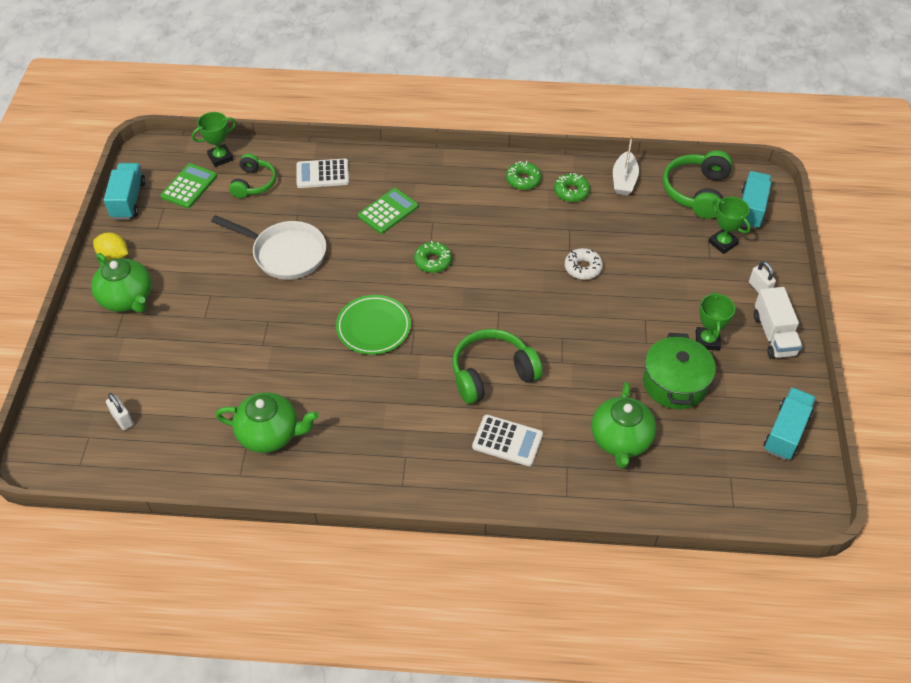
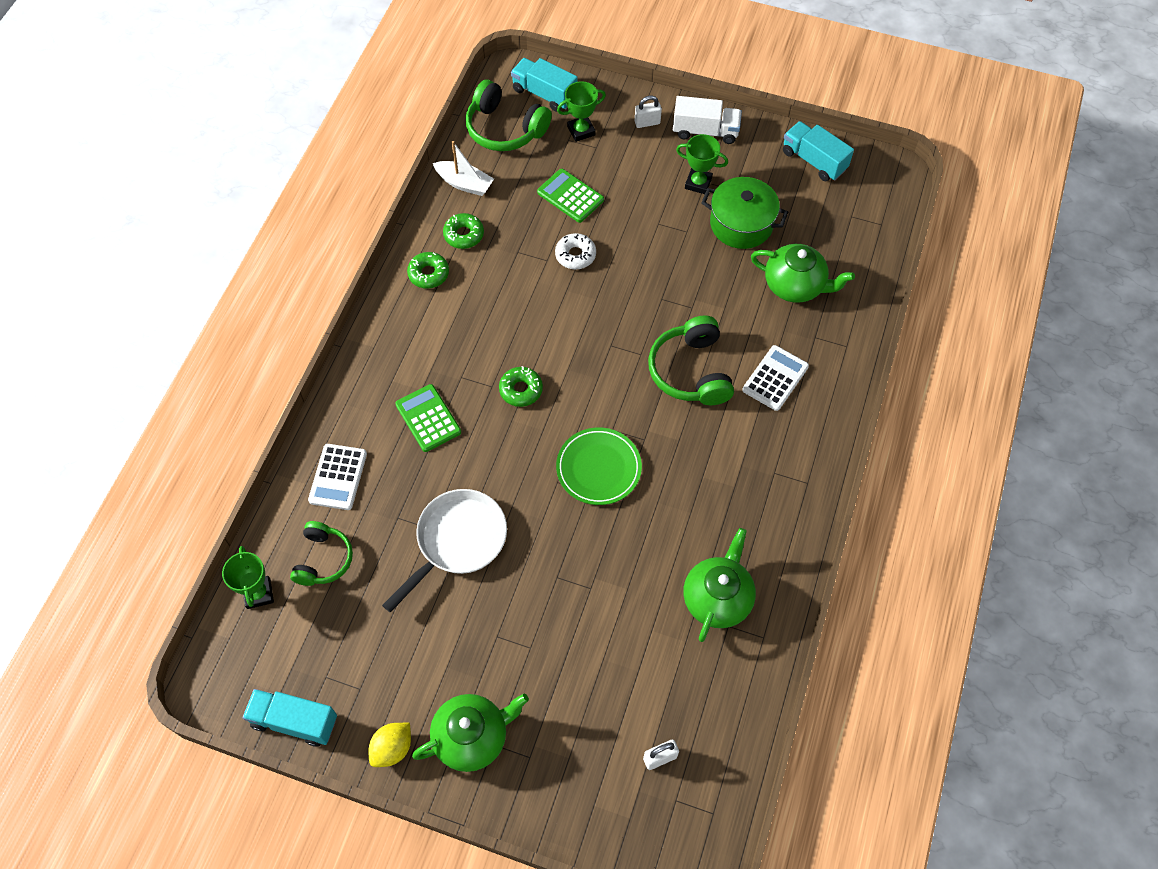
camera: 75 degrees left, 10 degrees up
green calculator [160,163,217,208] -> green calculator moved to [537,169,604,223]
green headphones [229,154,277,198] -> green headphones turned 75 degrees clockwise [290,521,353,586]

